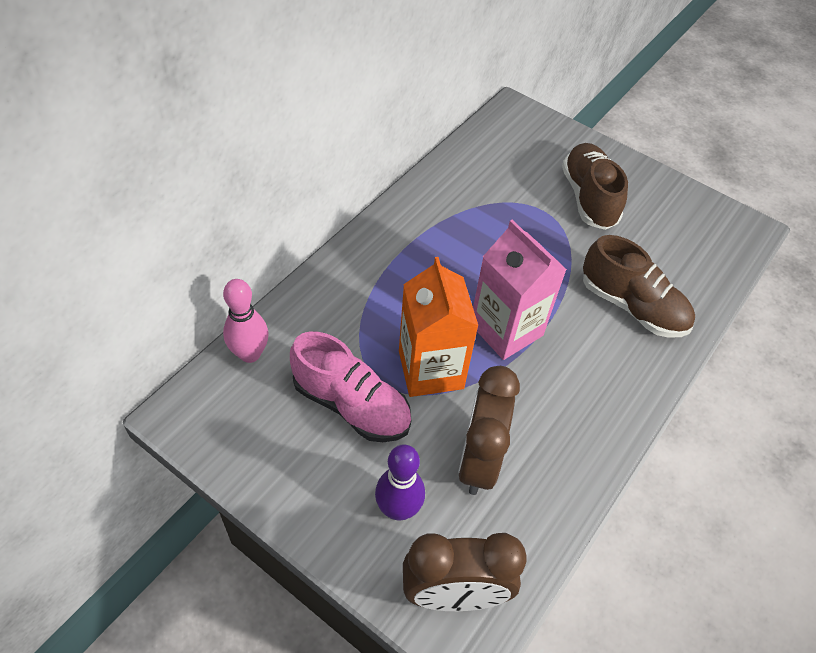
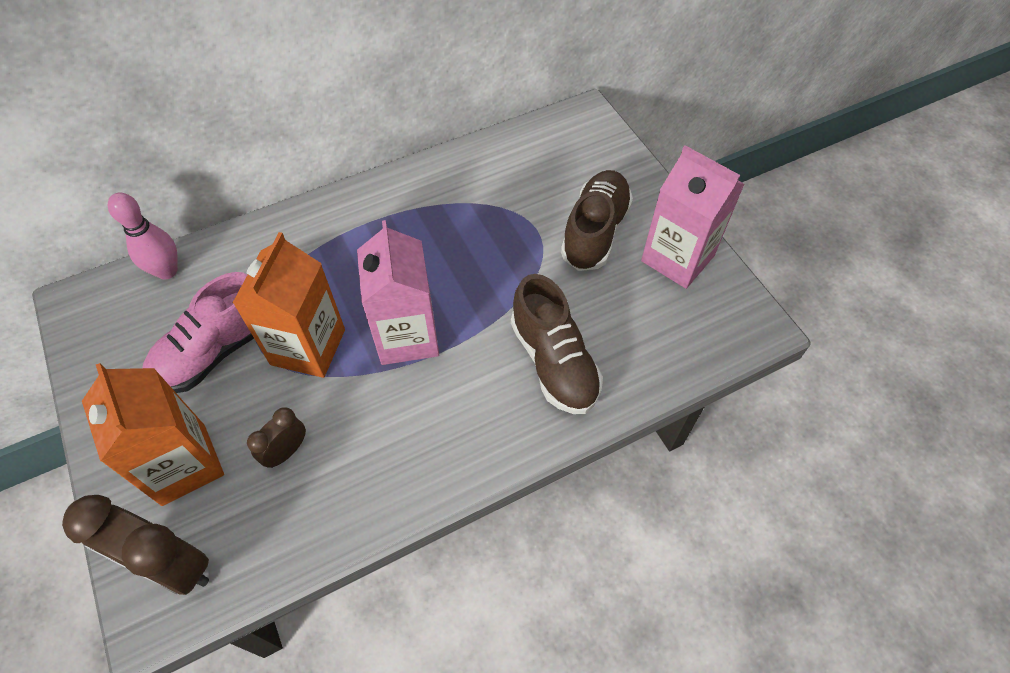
camera: 30 degrees right, 5 degrees up
pink shoe [290,331,411,442] -> pink shoe turned 75 degrees clockwise [143,272,254,393]
purple bowling pin [375,444,425,521] -> orange carton [82,363,224,506]
brown clock [458,366,520,495] -> brown clock [247,407,306,468], size x0.53
none -> pink carton [641,145,745,289]

